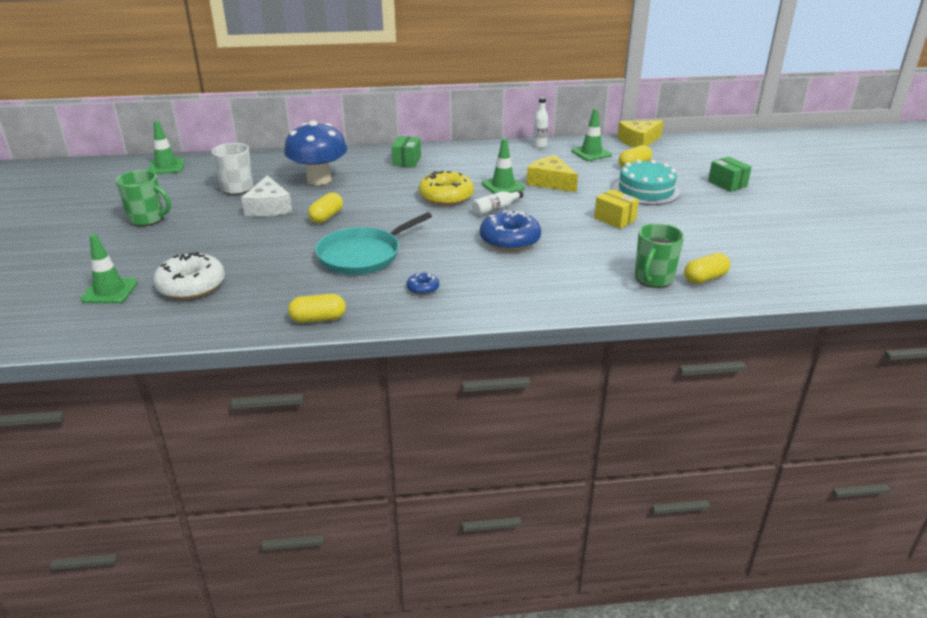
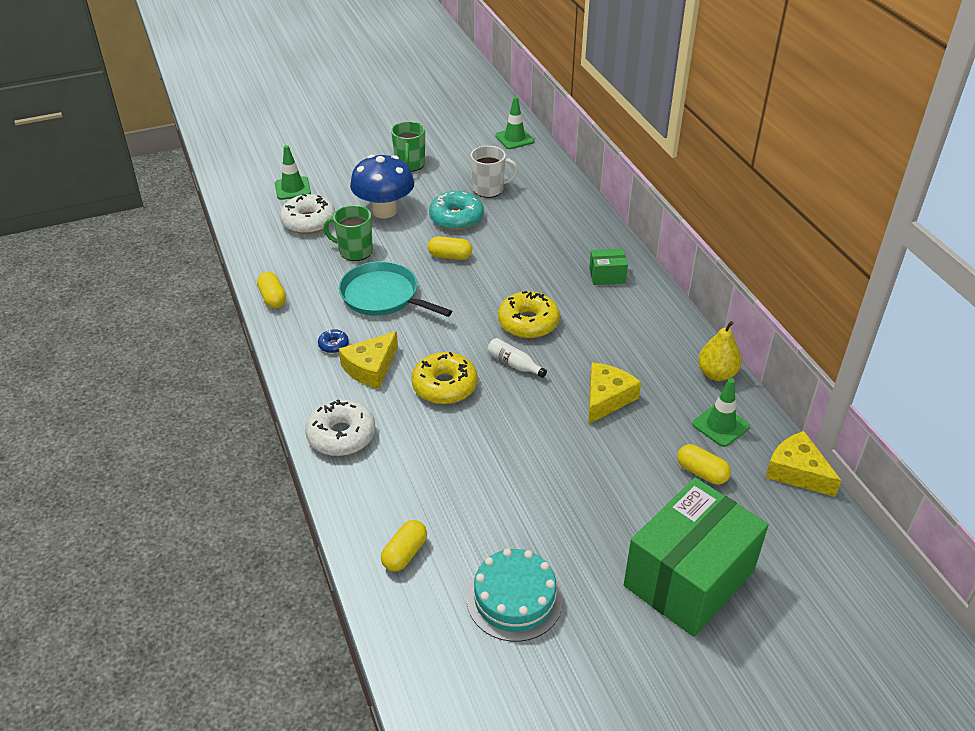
camera: 75 degrees right, 10 degrees up
white cheese [241,175,292,217] -> turquoise donut [429,191,484,231]
blue mushroom [284,121,348,185] -> blue mushroom moved to [350,154,414,218]
blue donut [480,210,541,251] -> yellow donut [411,352,478,404]
green traffic cone [482,138,525,194] -> none
white bottle [533,97,548,148] -> yellow pear [698,321,742,381]
yellow box [594,189,639,229] -> none
turquoise cake [613,159,680,205] -> turquoise cake moved to [467,549,563,642]
green mug [635,223,684,288] -> green mug moved to [323,205,373,261]
yellow capsule [684,253,730,284] -> yellow capsule turned 75 degrees clockwise [381,520,427,571]
green box [708,157,752,192] -> green box [624,478,769,637], size x2.41
none -> white donut [305,400,376,456]
none -> yellow cheese [339,331,398,389]

